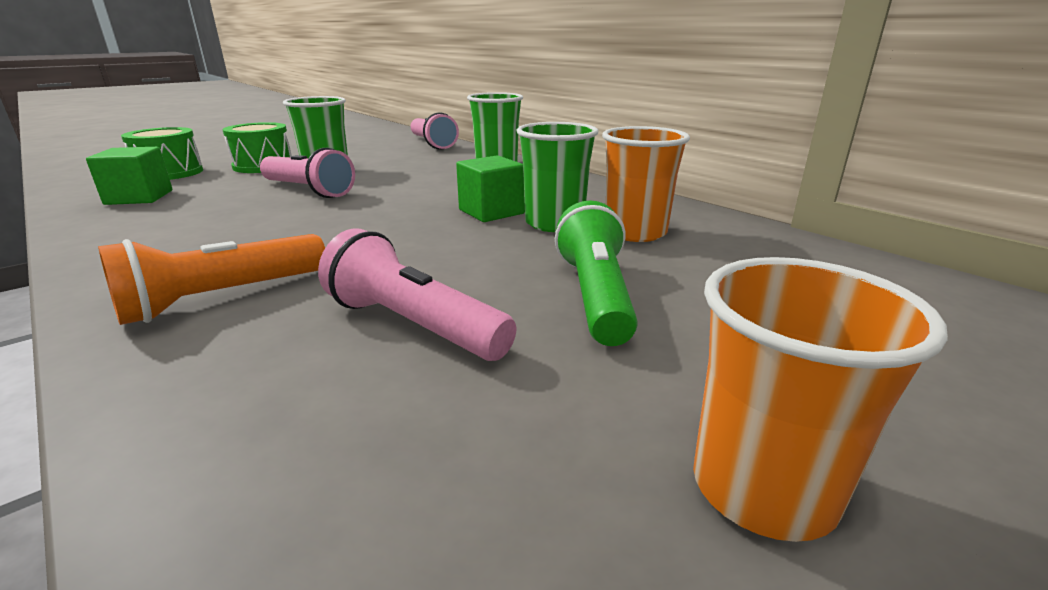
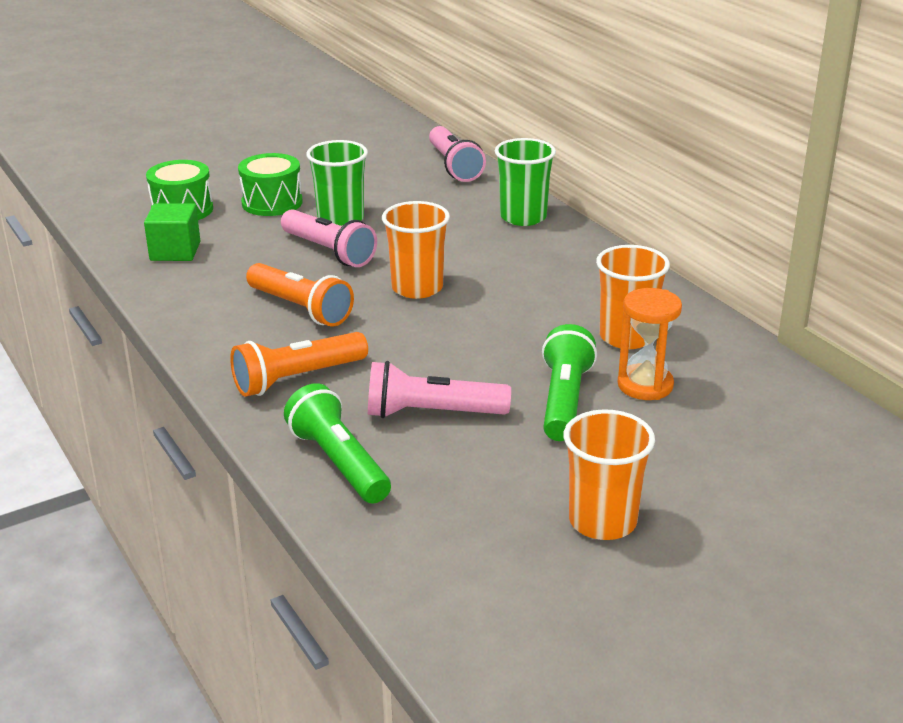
camera: 10 degrees right, 5 degrees up
pink flashlight [318,228,516,361] -> pink flashlight turned 45 degrees counterclockwise [368,361,511,418]
green cube [456,155,525,222] -> none
green cup [516,122,598,232] -> none
none -> orange flashlight [246,263,354,327]
none -> green flashlight [284,383,391,504]
none -> orange cup [382,201,450,299]
none -> orange hourglass [618,288,682,400]

